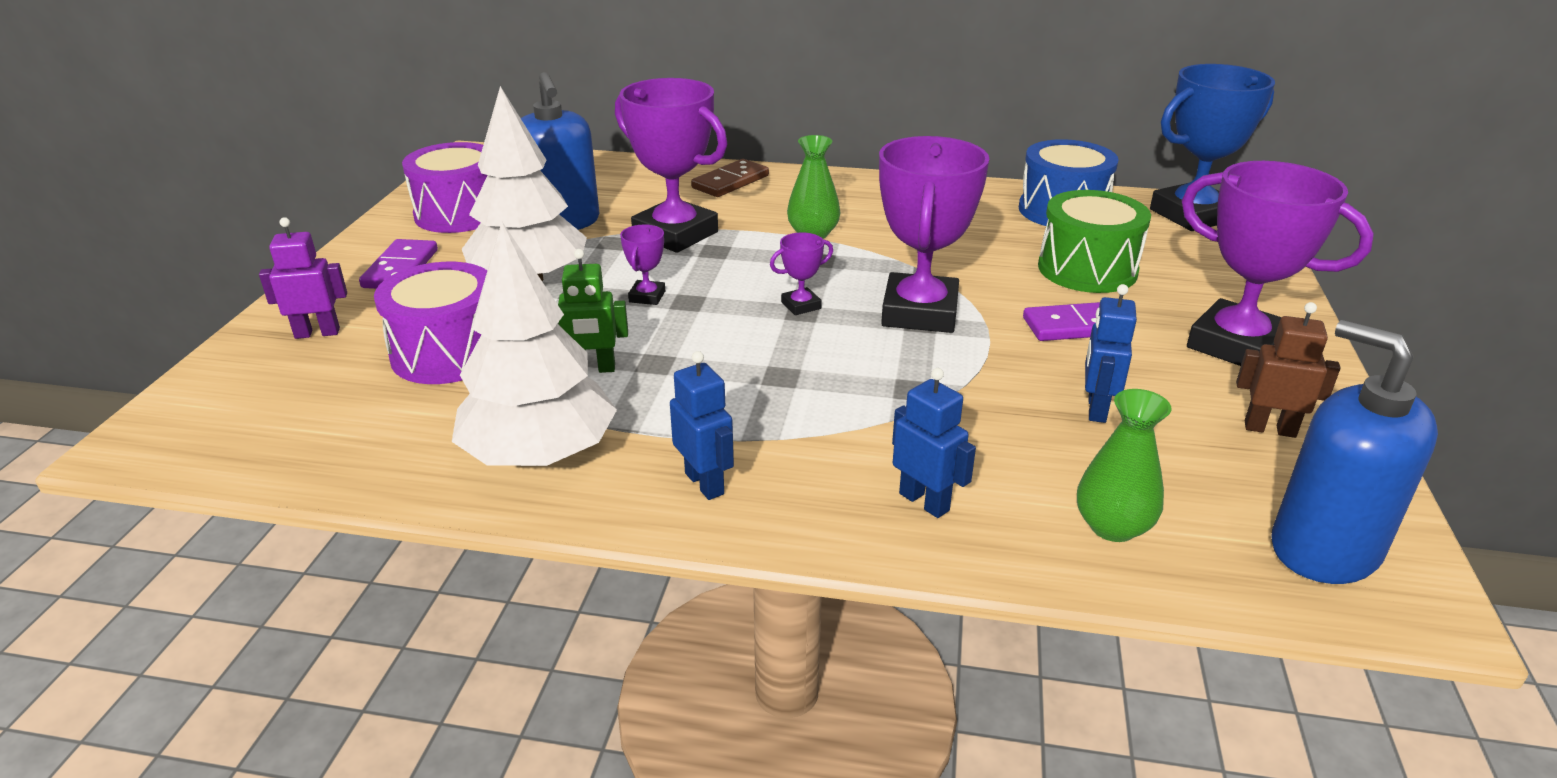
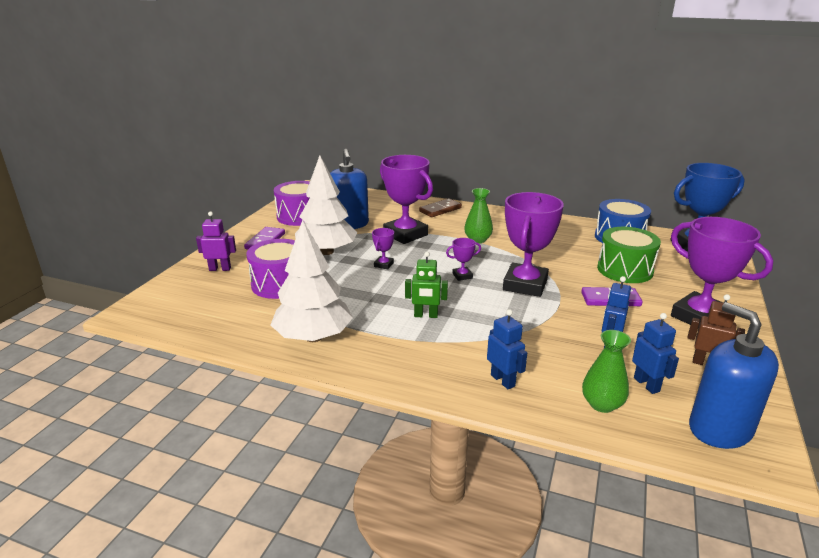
camera: 10 degrees right, 5 degrees down
green robot [557,249,628,373] -> green robot moved to [405,252,448,318]
blue robot [670,351,734,500] -> blue robot moved to [632,313,679,394]

